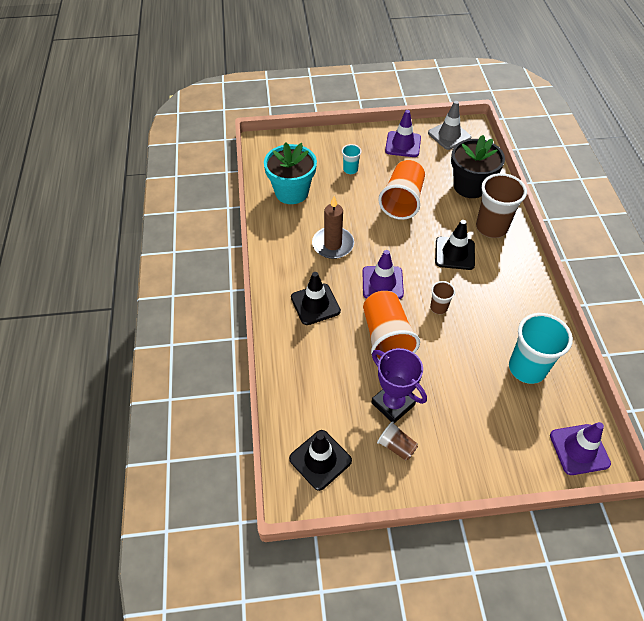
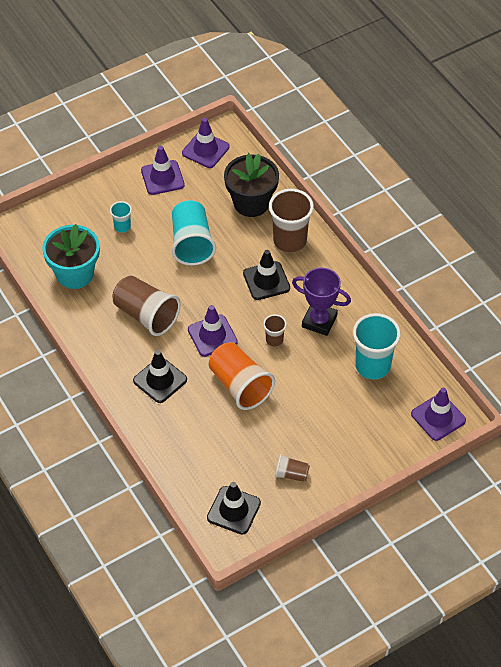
camera: 25 degrees left, 0 degrees up
brown candle [312,196,354,259] -> brown cup [113,275,181,336]
purple trophy [371,348,427,423] -> purple trophy moved to [292,268,351,336]
orange cup [378,160,425,220] -> turquoise cup [172,200,216,265]
grey traffic cone [428,101,471,150] -> purple traffic cone [182,118,229,168]

